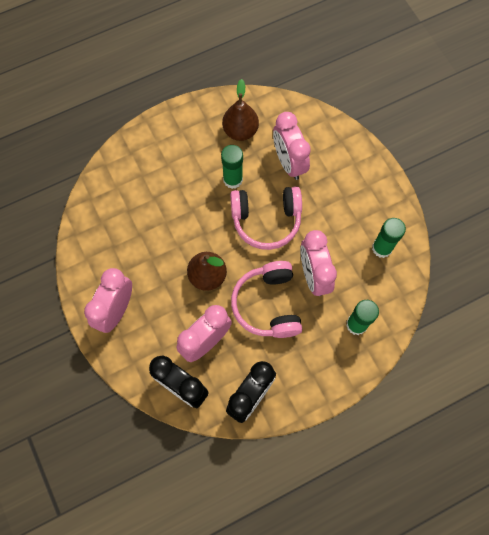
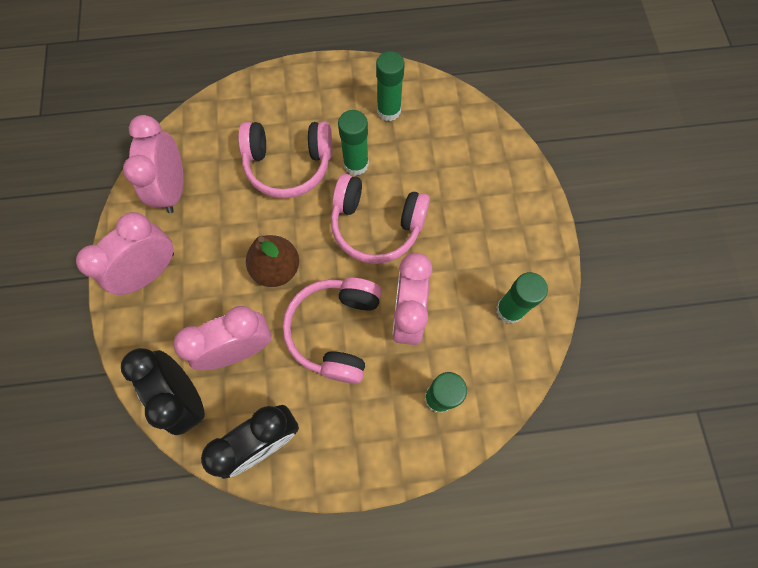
camera: 20 degrees right, 0 degrees up
brown pear [222,79,259,141] -> green glue stick [376,51,405,121]
pink clock [273,112,311,180] -> pink clock moved to [123,115,183,213]
none -> pink headphones [238,122,332,199]

